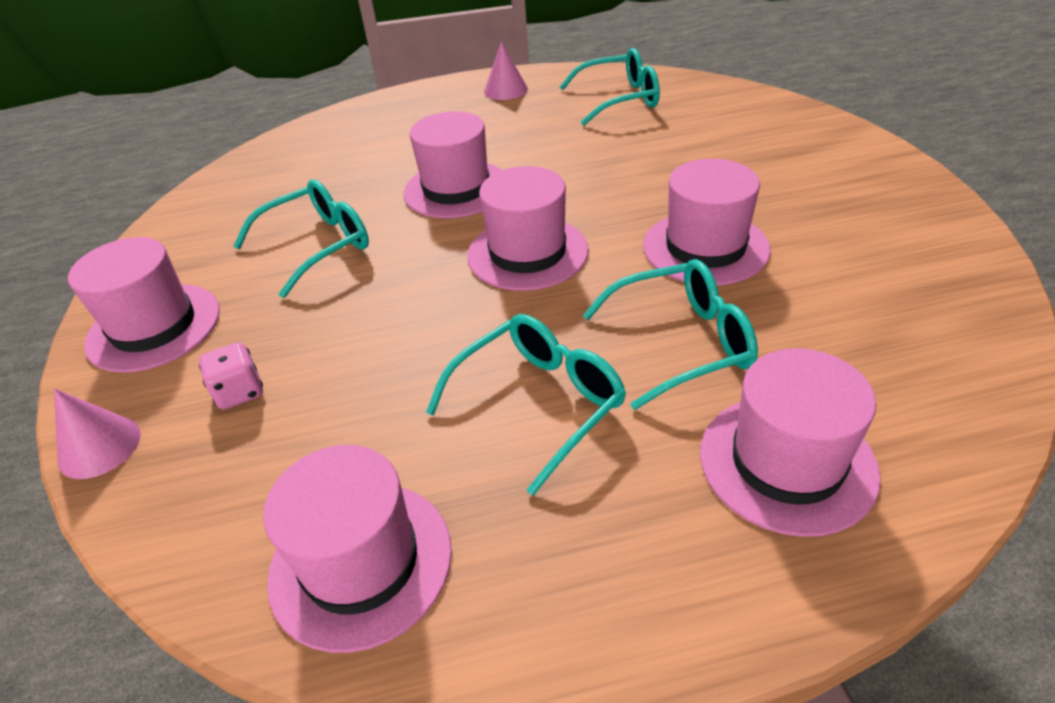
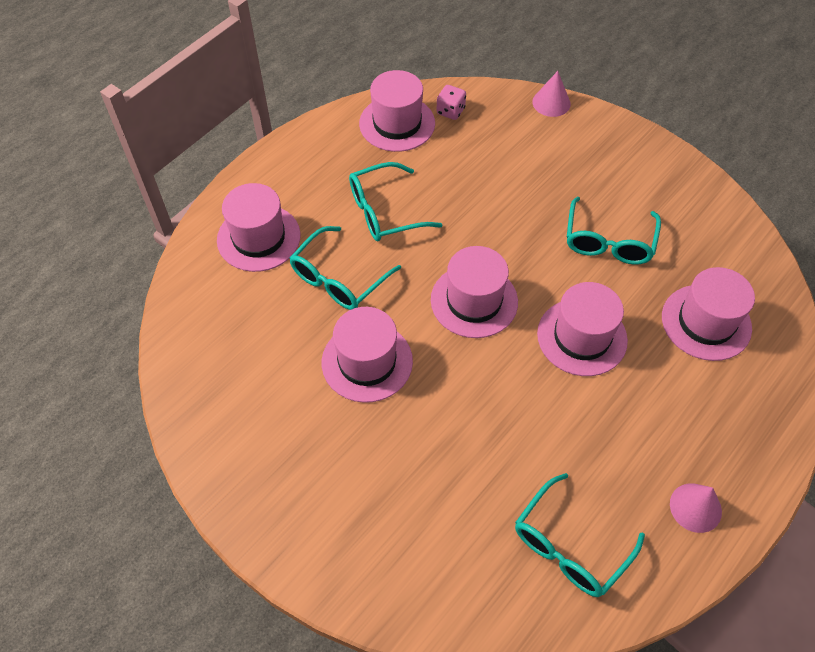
camera: 140 degrees right, 15 degrees up
pink hat [68,237,220,373] -> pink hat moved to [662,267,755,361]
pink dice [199,342,263,410] -> pink dice moved to [436,85,466,120]
turquoise glasses [426,314,626,496] -> turquoise glasses turned 60 degrees clockwise [349,162,442,241]

